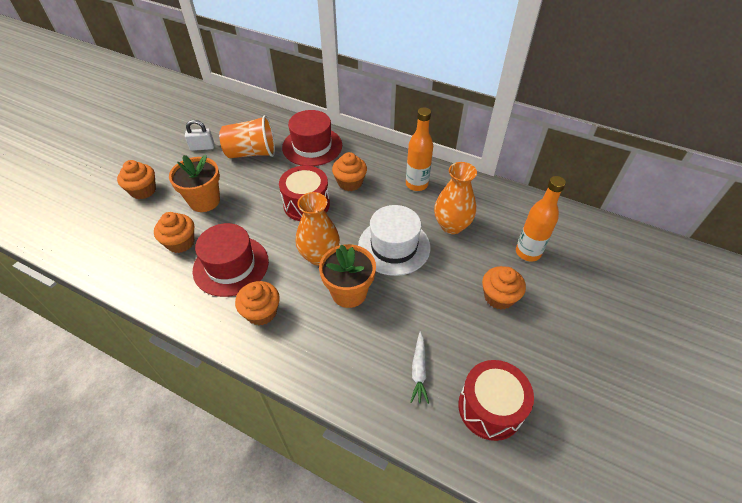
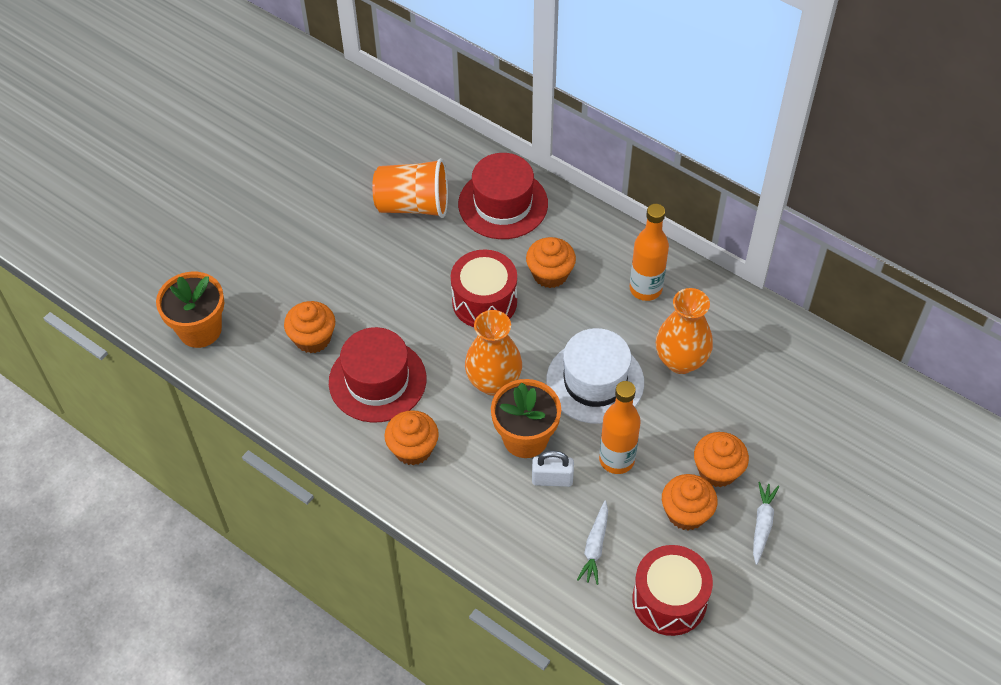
camera: 10 degrees right, 5 degrees up
orange cupcake [117,160,156,199] -> orange cupcake moved to [662,474,718,530]
orange flower pot [169,155,220,212] -> orange flower pot moved to [156,272,224,348]
white padlock [185,120,215,151] -> white padlock moved to [532,451,574,487]
orange bottle [516,176,566,261] -> orange bottle moved to [599,381,641,474]
none -> white carrot [753,482,779,565]

